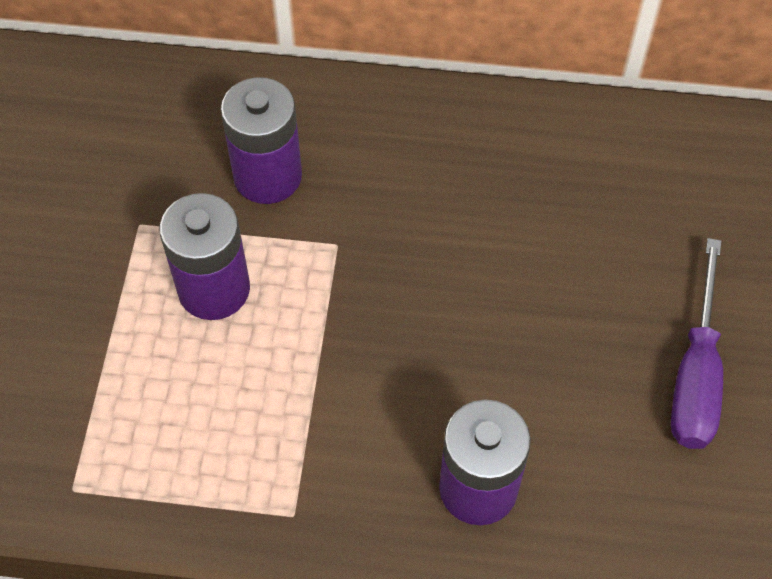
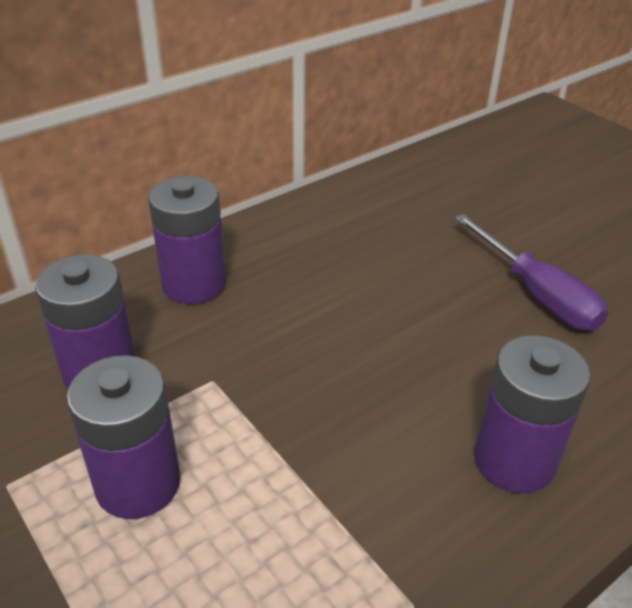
camera: 45 degrees left, 20 degrees down
none -> purple battery [148,176,226,304]

